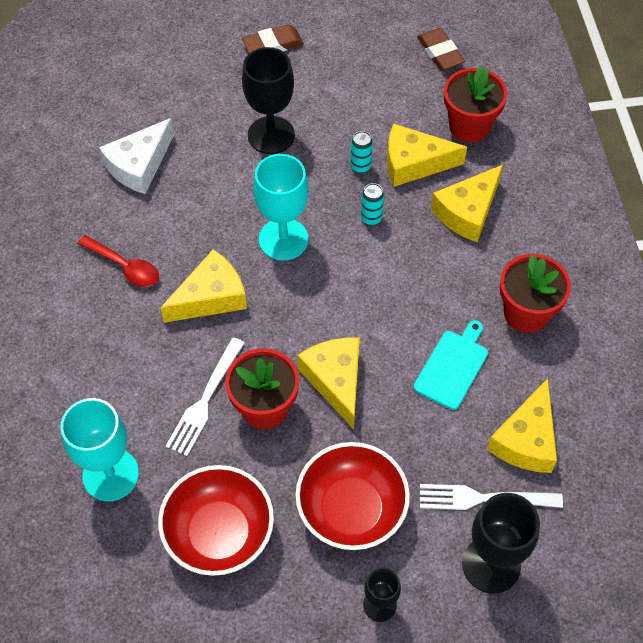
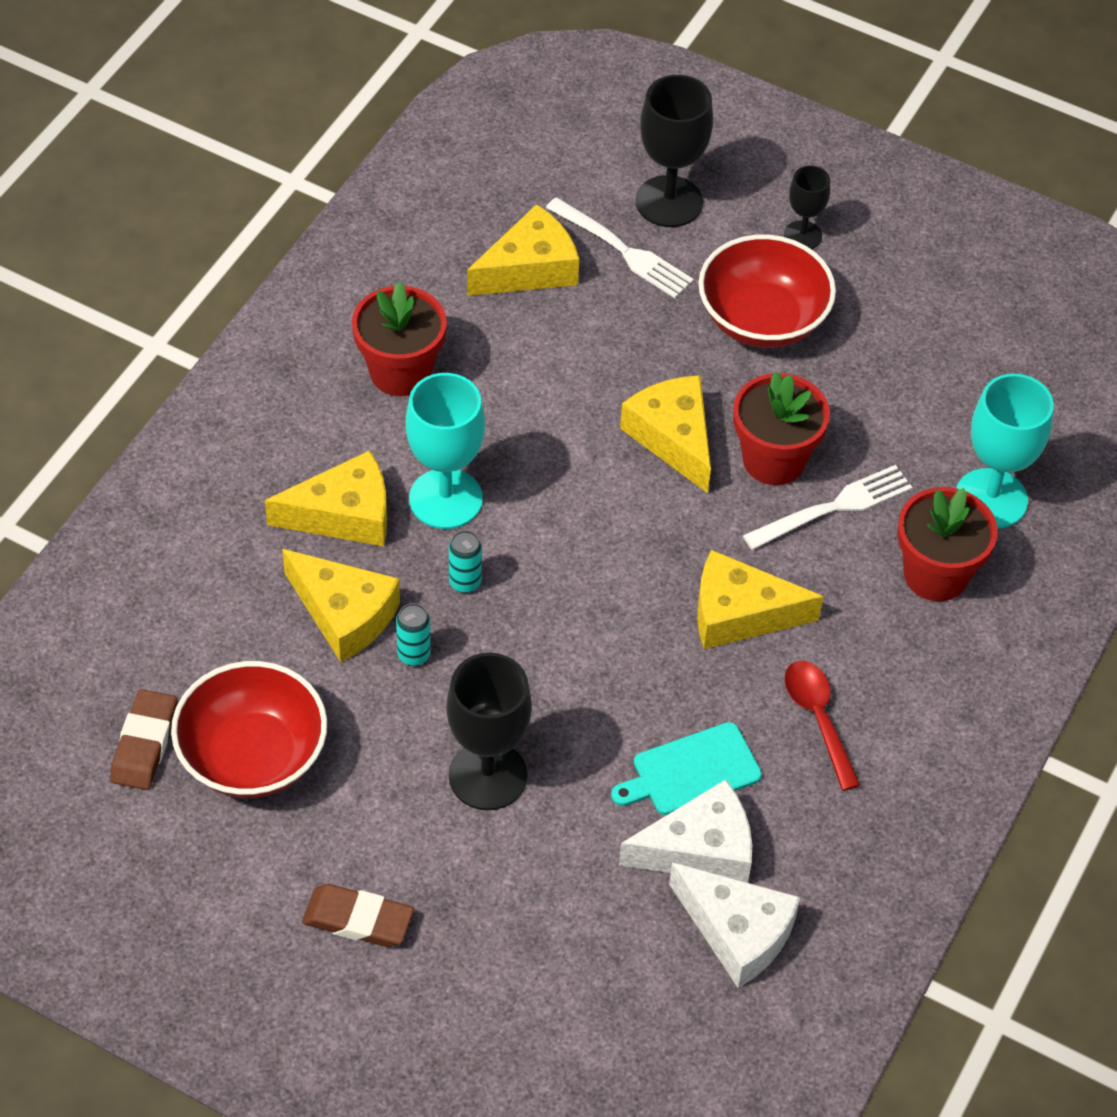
camera: 145 degrees left, 5 degrees down
red bowl [158,465,274,576] -> red bowl moved to [171,661,327,798]
turquoise goblet [253,154,309,260] -> turquoise goblet moved to [406,373,485,529]
yellow cheese [297,337,360,429] -> yellow cheese turned 135 degrees clockwise [620,375,711,493]
turquoise cutting board [413,320,488,410] -> turquoise cutting board moved to [611,722,762,815]
red flower pot [444,65,508,143] -> red flower pot moved to [897,487,998,601]
none -> white cheese [669,862,800,988]

